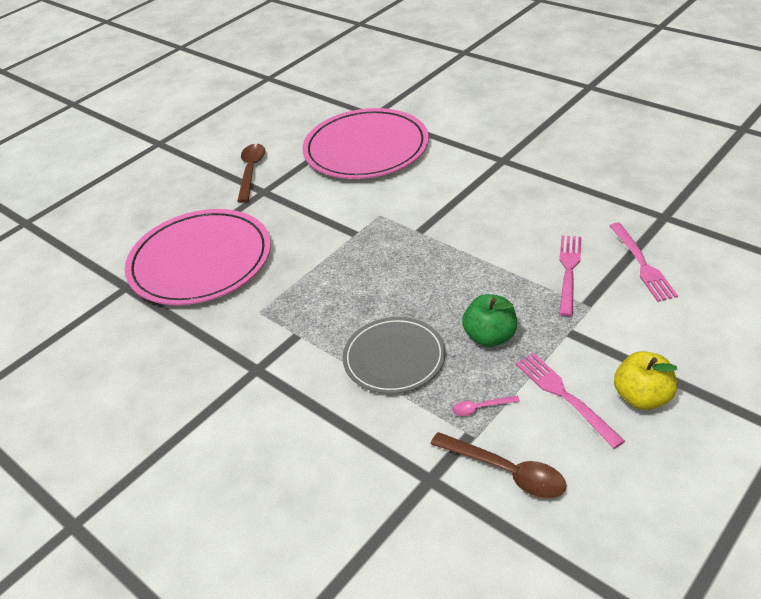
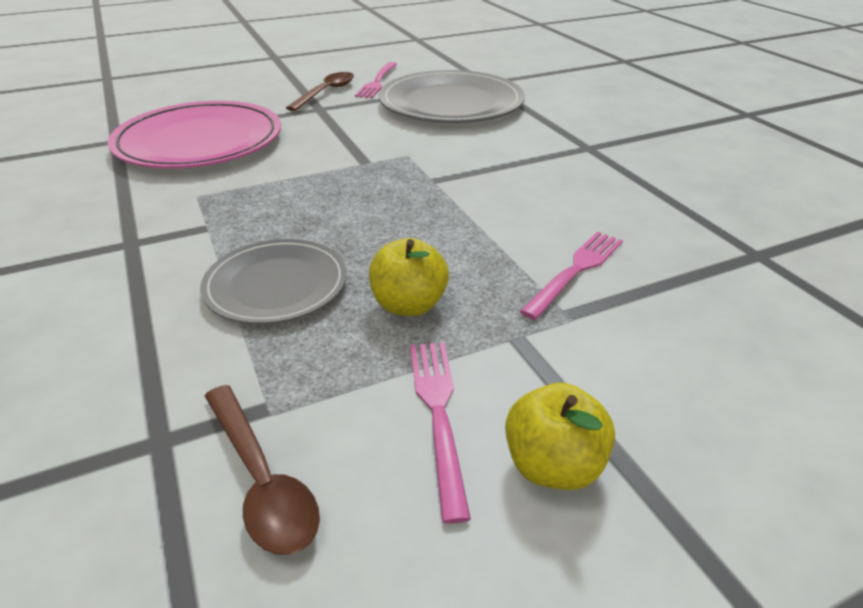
camera: 20 degrees right, 5 degrees down
pink plate [302,108,429,179] -> grey plate [379,70,525,123]
pink spoon [452,396,520,416] -> none
green apple [462,294,517,347] -> yellow apple [369,238,449,316]
pink fork [610,223,678,302] -> pink fork moved to [355,62,397,98]

